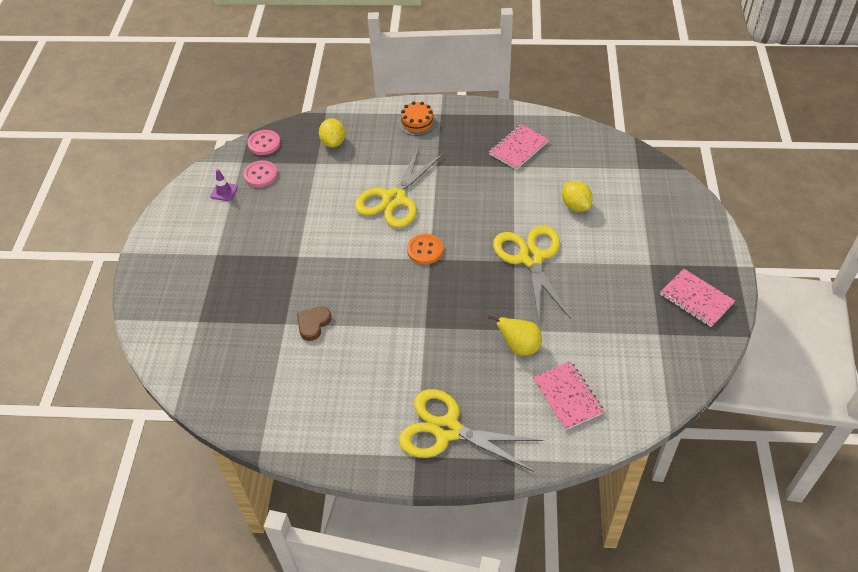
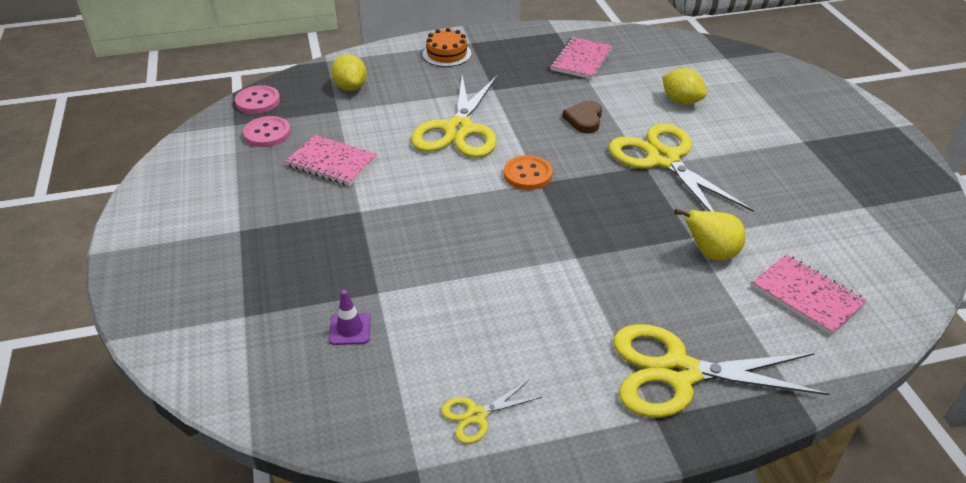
camera: 20 degrees left, 10 degrees down
purple traffic cone [210,169,238,201] -> purple traffic cone moved to [329,290,371,345]
brown heart [297,306,331,341] -> brown heart moved to [563,101,602,133]
pink notebook [660,269,735,327] -> pink notebook moved to [285,135,377,186]
none -> yellow scissors [441,380,542,444]

